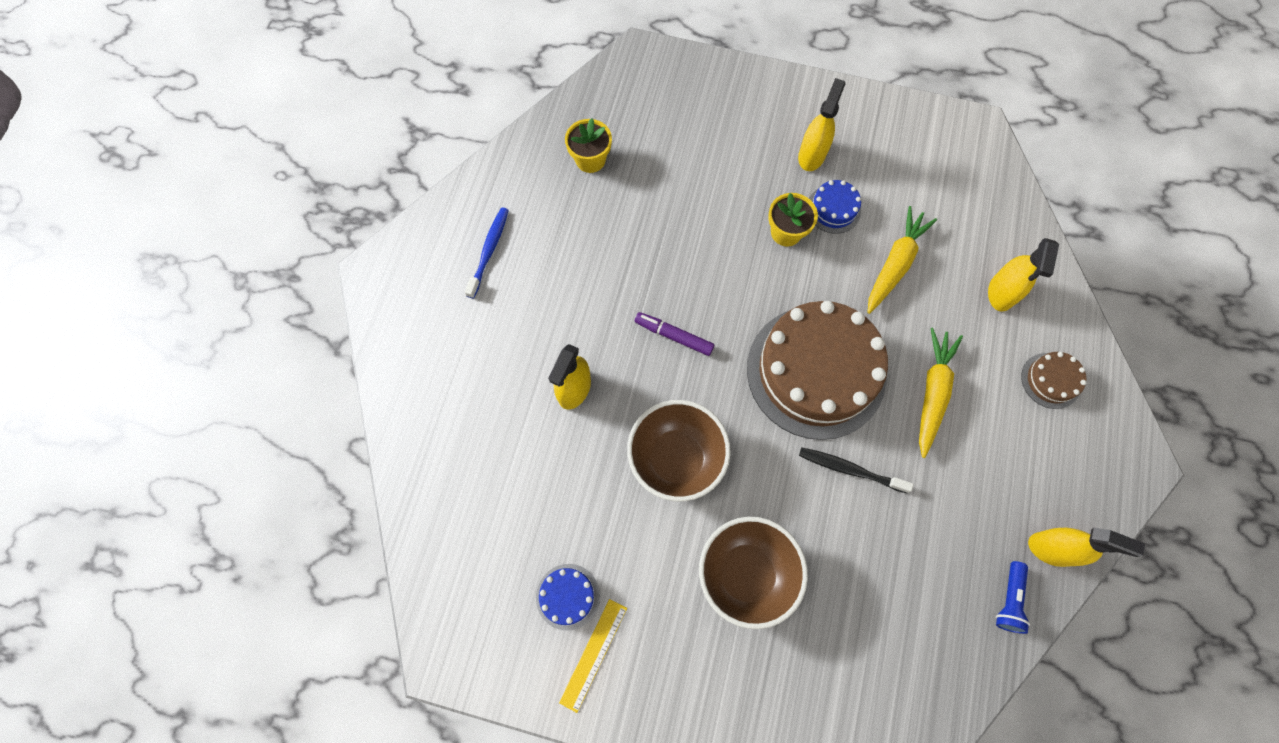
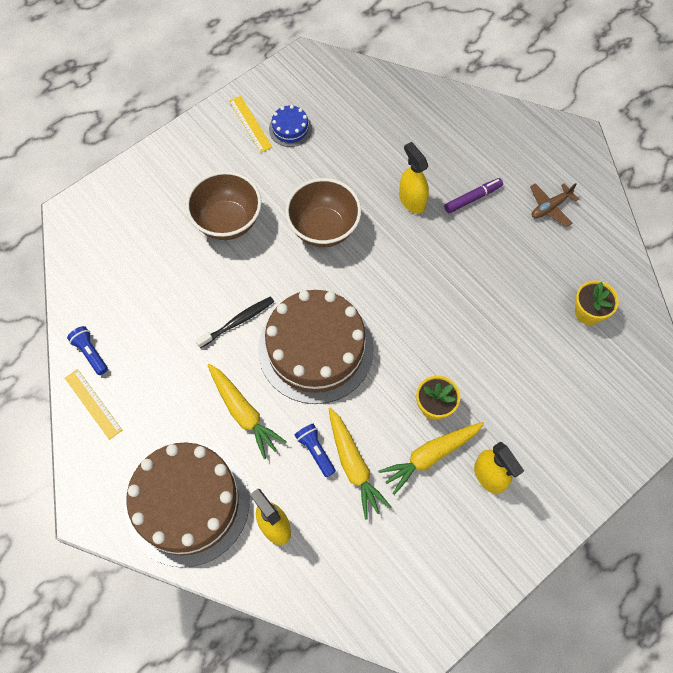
camera: 125 degrees right, 5 degrees down
blue toothbrush [465,207,509,299] -> brown plane [530,183,579,227]
purple marker [635,312,714,356] -> purple marker moved to [444,178,503,213]
blue cake [809,180,861,234] -> yellow carrot [378,422,484,495]
brown cake [1021,352,1087,409] -> brown cake [125,442,250,567], size x2.38
yellow spray bottle [1028,528,1145,567] -> yellow ruler [65,369,122,440]
none -> blue flashlight [295,424,336,477]

